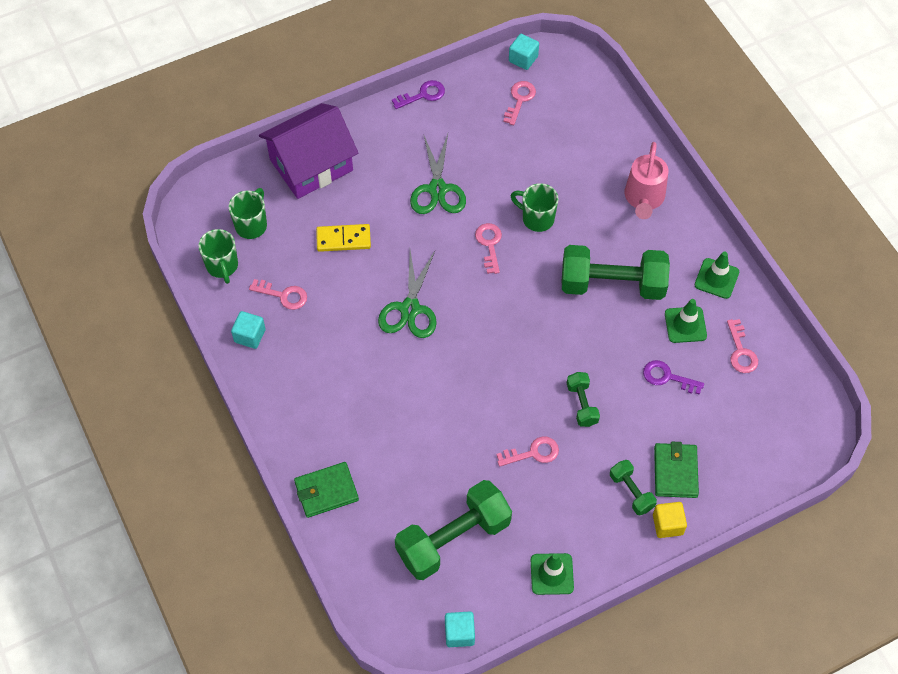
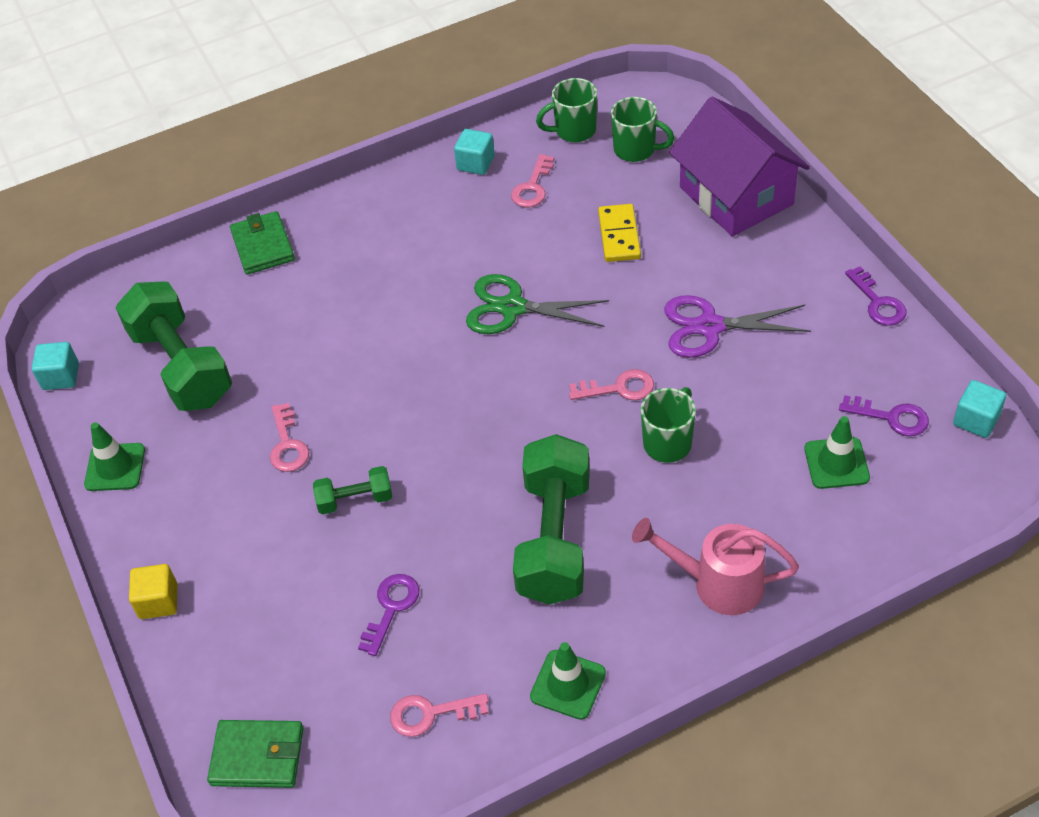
camera: 95 degrees right, 10 degrees down
green scissors [410,134,466,214] -> purple scissors [664,295,811,358]
pink key [503,81,536,125] -> purple key [839,395,929,436]
green dumbbell [610,460,657,516] -> none
green wallet [654,442,699,498] -> green wallet moved to [207,720,304,788]
green traffic cone [665,299,707,343] -> green traffic cone moved to [804,416,870,489]

